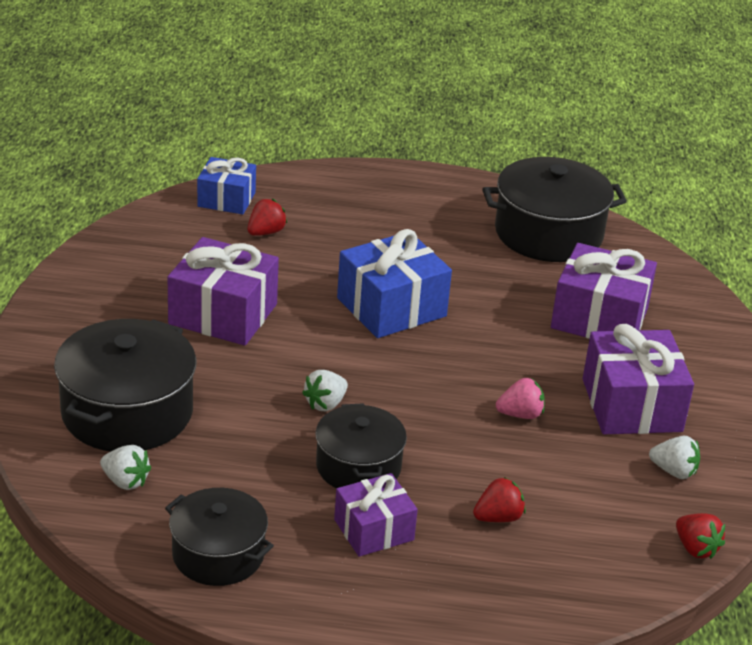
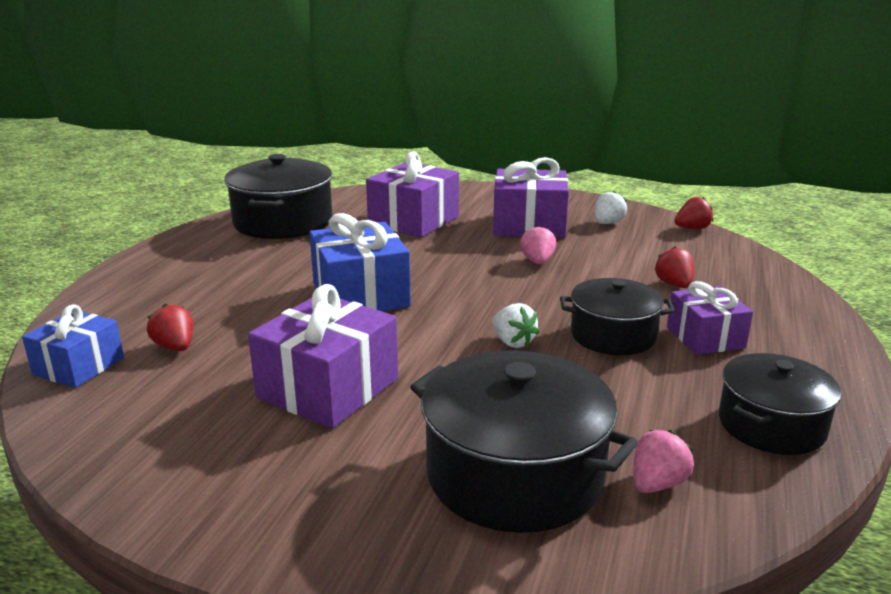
camera: 75 degrees left, 10 degrees down
white strawberry [100,445,151,490] -> pink strawberry [633,430,694,493]

